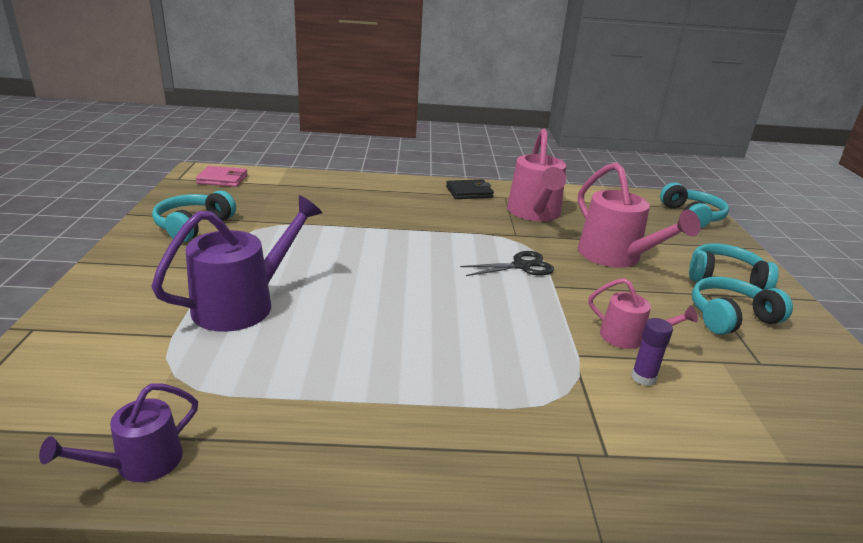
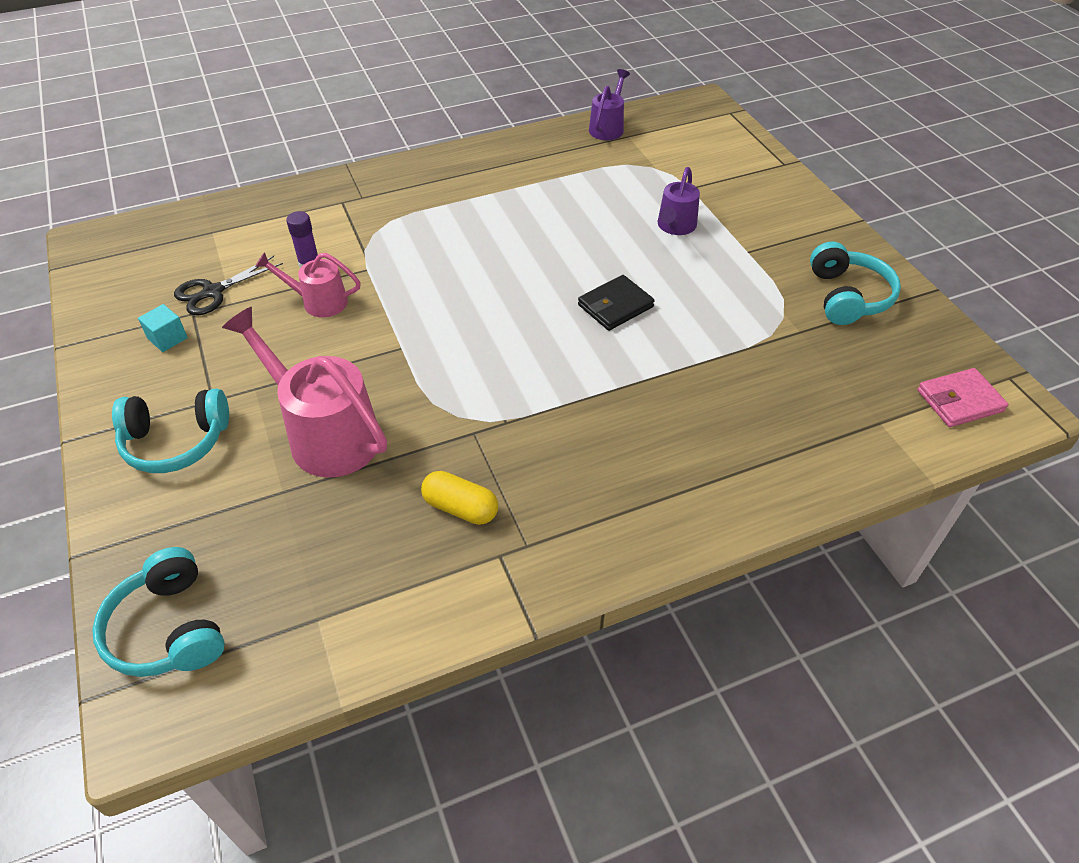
camera: 160 degrees right, 20 degrees up
purple watering can [151,195,322,332] -> purple watering can [658,167,700,235], size x0.56
black wallet [446,179,494,199] -> black wallet moved to [578,275,655,331]
black scissors [460,251,554,276] -> black scissors moved to [174,256,283,315]
pink watering can [507,129,566,221] -> yellow capsule [421,471,498,525]
turquoise headphones [692,277,793,335] -> none
none -> turquoise cube [138,304,188,352]

